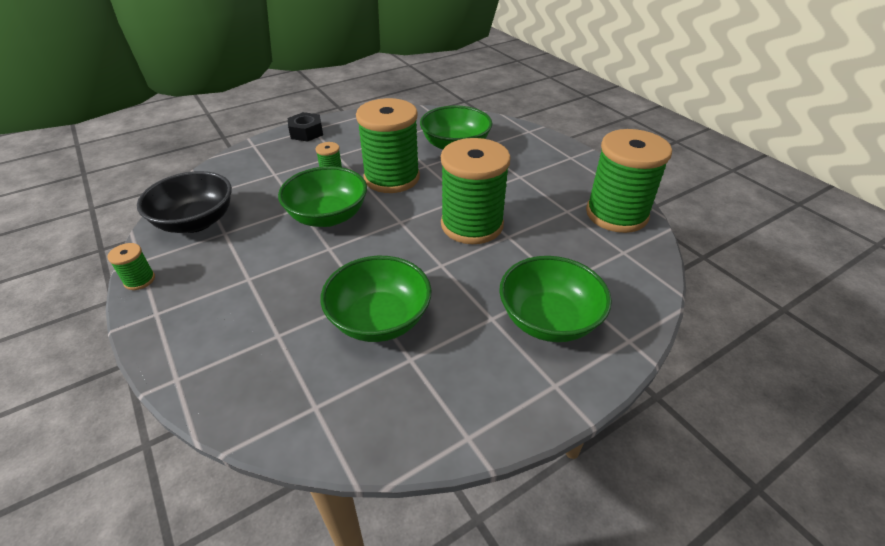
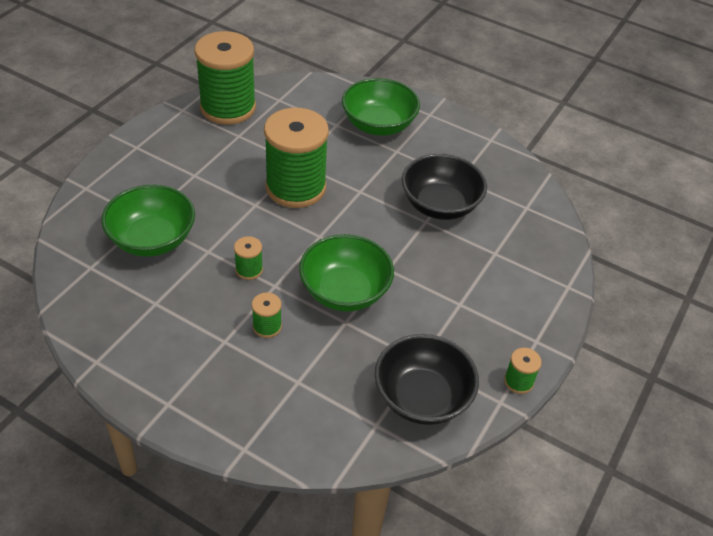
camera: 120 degrees left, 5 degrees up
black nut [288,112,323,142] -> none
green bowl [321,256,432,342] -> black bowl [402,154,487,220]
green spool [356,98,420,193] -> green spool [234,236,263,280], size x0.41

